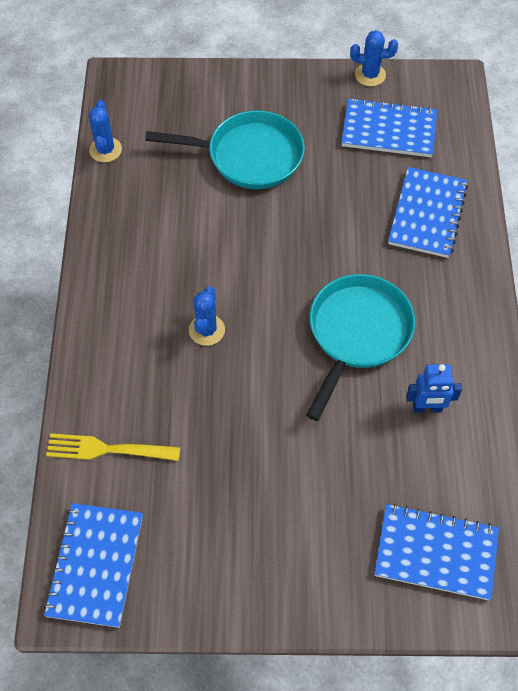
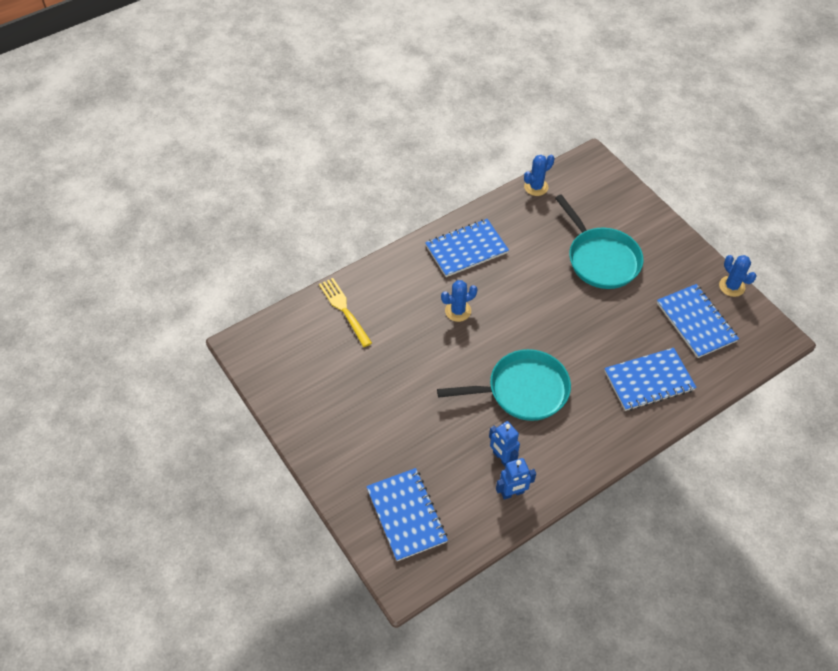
camera: 55 degrees right, 5 degrees down
blue notebook [44,503,143,628] -> blue notebook moved to [425,219,509,277]
none -> blue robot [496,458,536,500]

